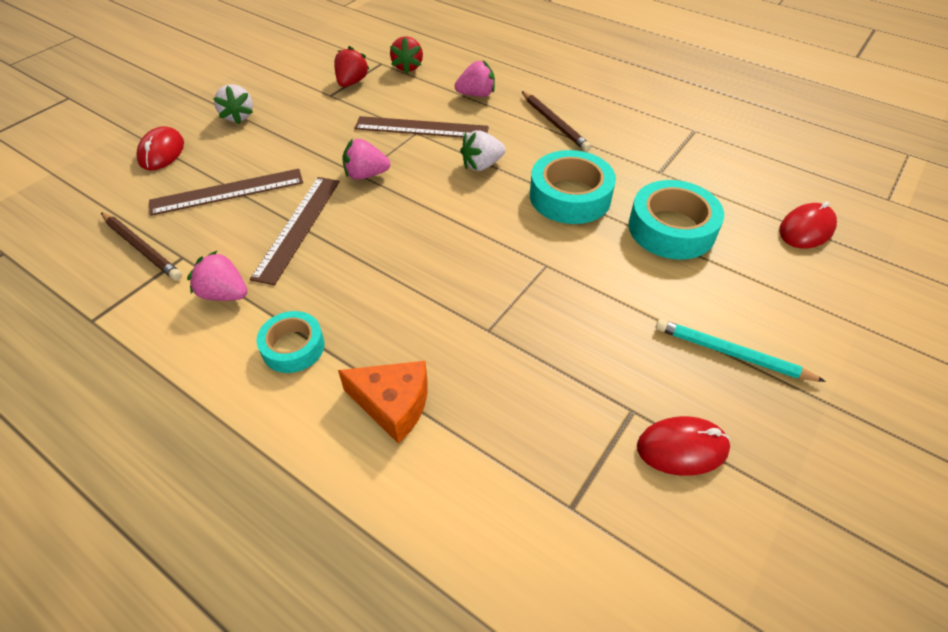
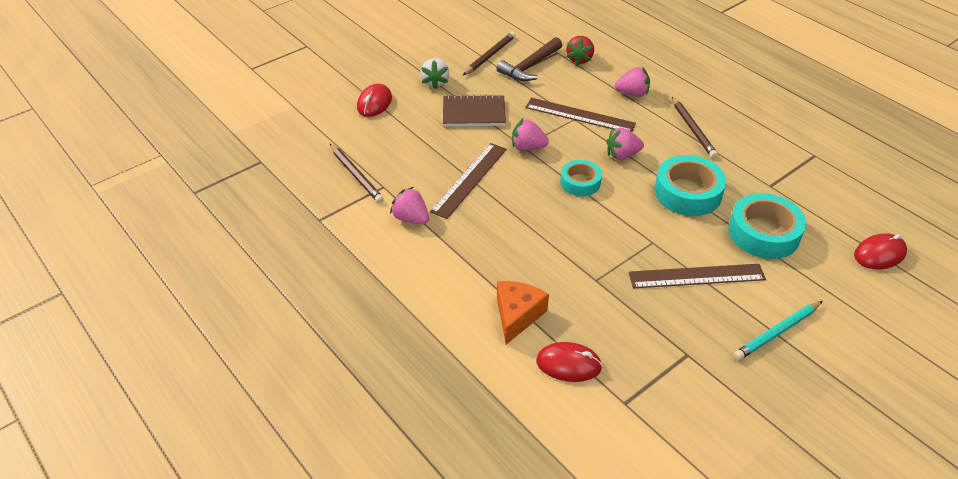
camera: 15 degrees right, 5 degrees down
brown ruler [149,169,303,216] -> brown ruler moved to [629,264,766,288]
turquoise tape [256,311,325,373] -> turquoise tape moved to [560,160,602,196]
red strawberry [334,46,370,87] -> brown hammer [497,37,562,81]
orange cheese [338,361,428,444] -> orange cheese turned 105 degrees counterclockwise [497,281,549,344]
white strawberry [460,130,506,171] -> pink strawberry [606,128,644,160]
red mouse [637,416,730,476] -> red mouse moved to [536,342,602,382]
turquoise pencil [656,319,826,382] -> turquoise pencil turned 75 degrees counterclockwise [733,301,823,360]
none -> brown notebook [443,94,506,126]
none -> brown pencil [463,32,516,75]

